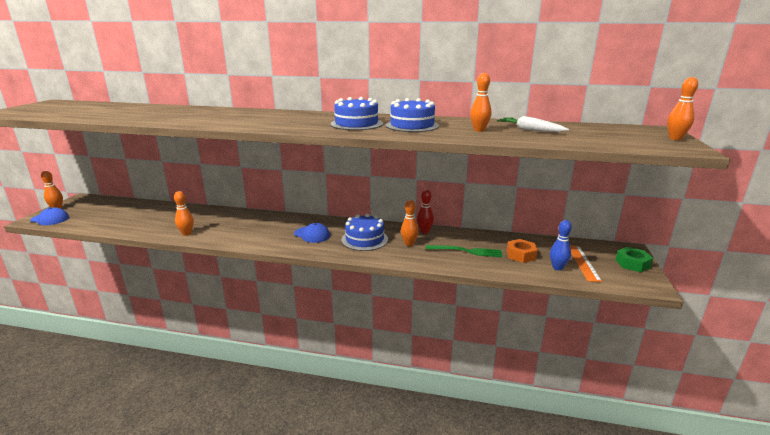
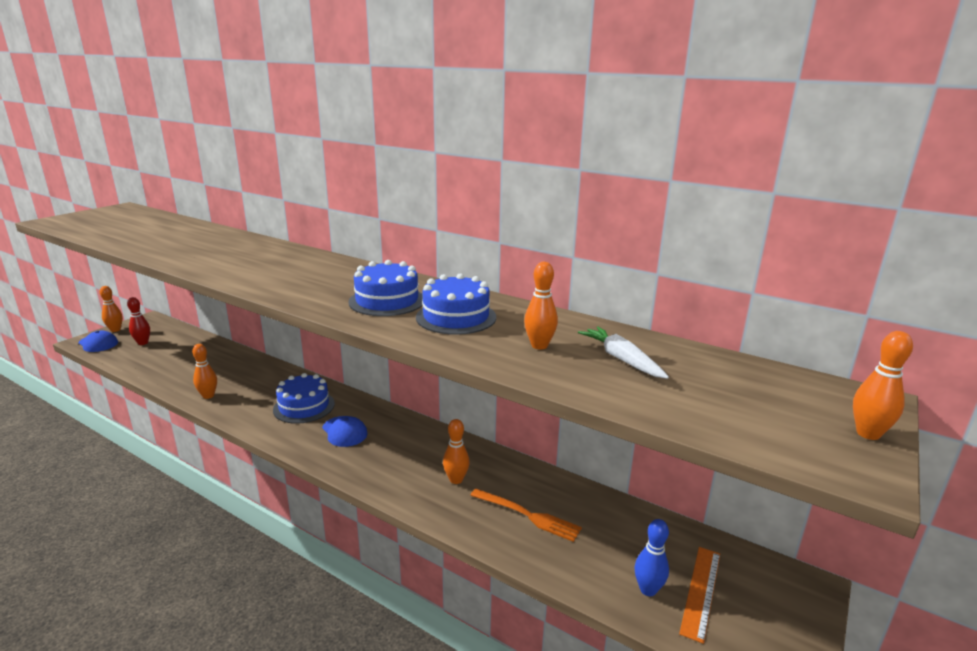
camera: 20 degrees right, 0 degrees up
blue cake [341,214,388,251] -> blue cake moved to [273,373,335,424]
red bowling pin [417,190,434,234] -> red bowling pin moved to [127,297,150,345]
green fork [426,245,502,257] -> orange fork [470,489,582,542]
orange nut [507,239,537,263] -> none
green nut [615,247,653,272] -> none

